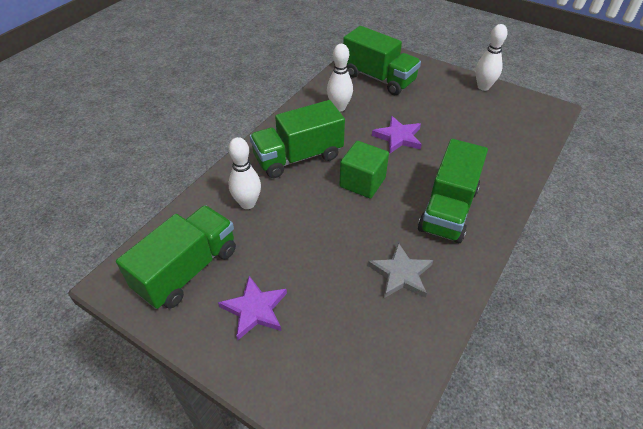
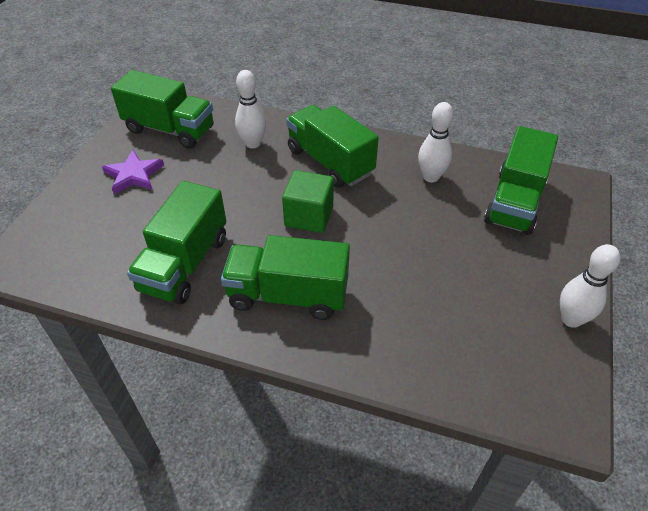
camera: 75 degrees right, 0 degrees up
grey star [368,242,433,298] -> green truck [127,181,226,304]
purple star [372,116,422,153] -> none

